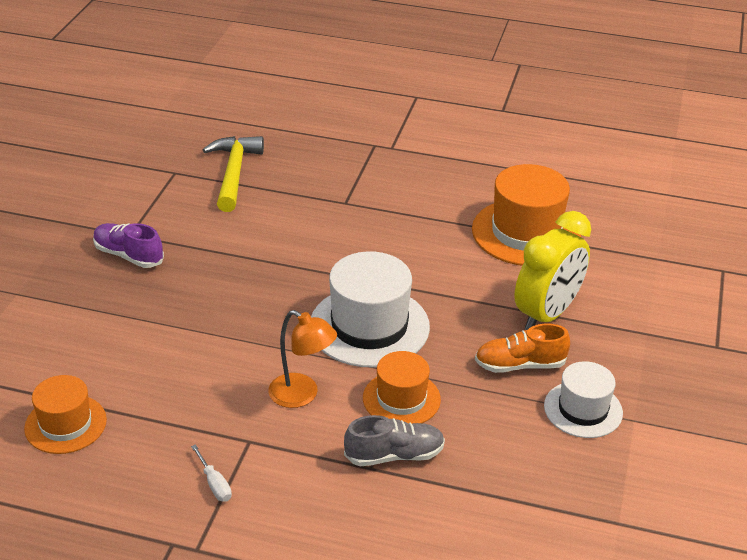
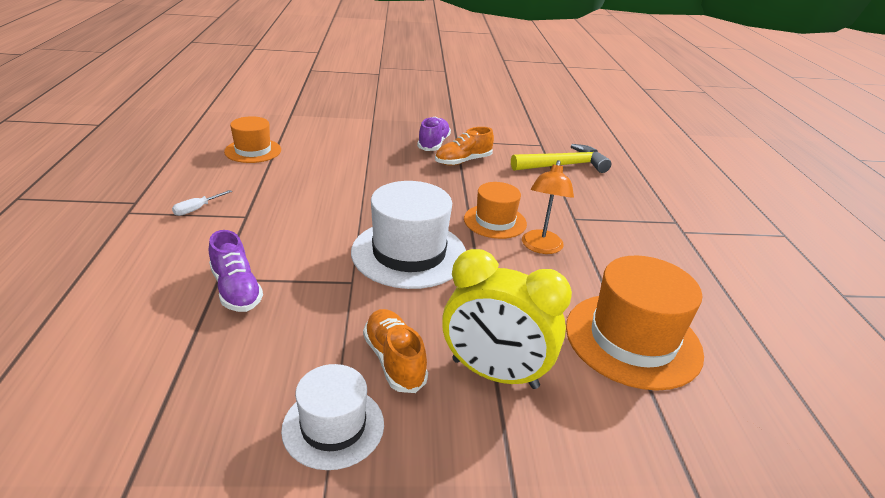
camera: 70 degrees right, 5 degrees down
orange lamp [268,310,337,408] -> orange lamp moved to [522,160,574,254]
grey shoe [344,415,445,466] -> purple shoe [209,230,263,312]
orange hat [363,351,441,423] -> orange hat moved to [464,182,527,239]
none -> orange shoe [435,127,494,165]

